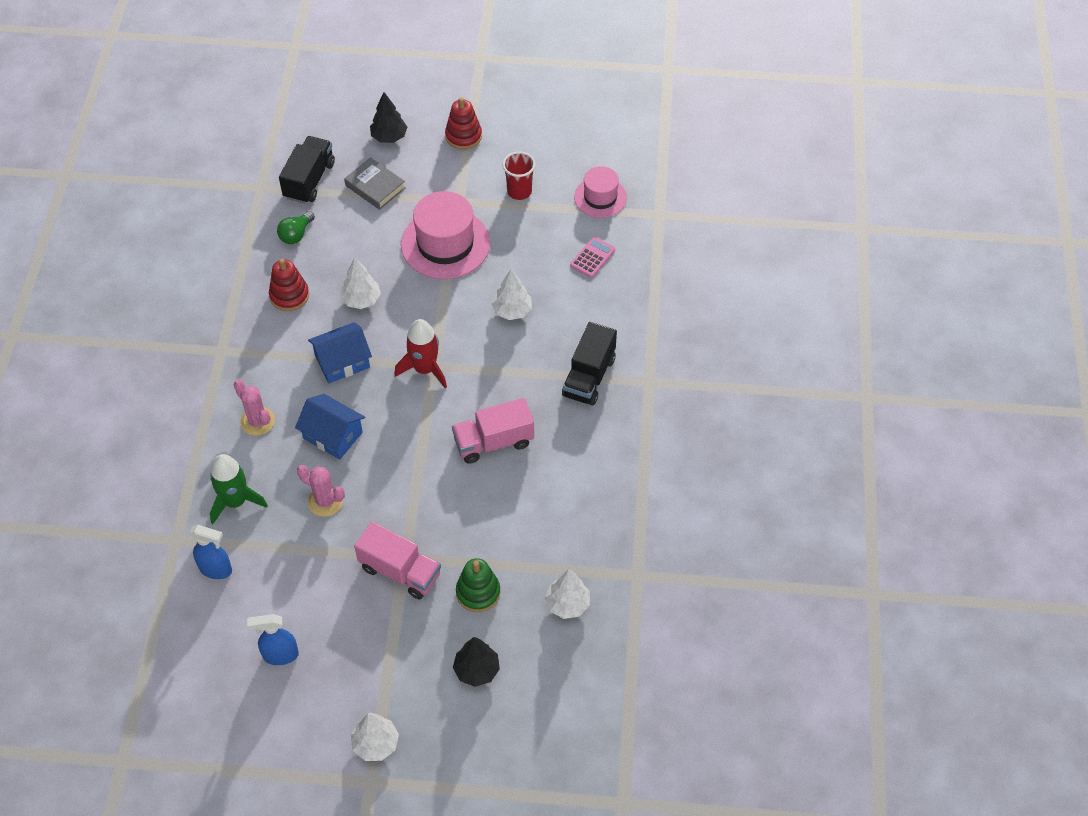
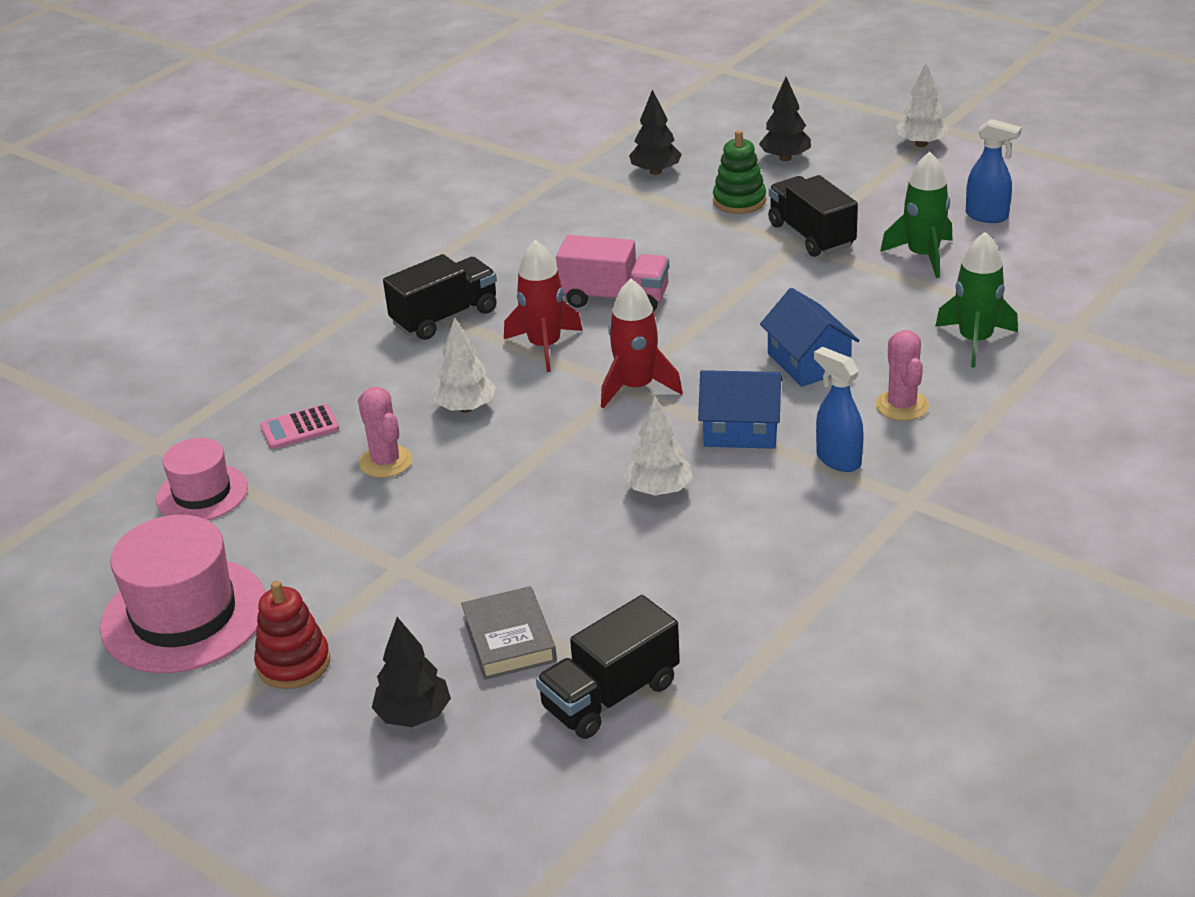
camera: 145 degrees left, 20 degrees down
blue spray bottle [189,525,232,579] -> blue spray bottle moved to [814,347,864,472]
red stacking toy [269,259,309,311] -> none
green light bulb [277,211,315,244] -> none
pink cactus [297,465,345,517] -> pink cactus moved to [358,387,412,478]
pink truck [354,522,441,600] -> black truck [768,175,858,257]
pink hat [401,191,490,279] -> pink hat moved to [100,515,266,673]
red cup [503,151,535,200] -> none
white tree [545,569,590,619] -> black tree [629,89,682,175]
none -> red rocket [504,240,583,372]
none -> green rocket [880,151,953,278]

